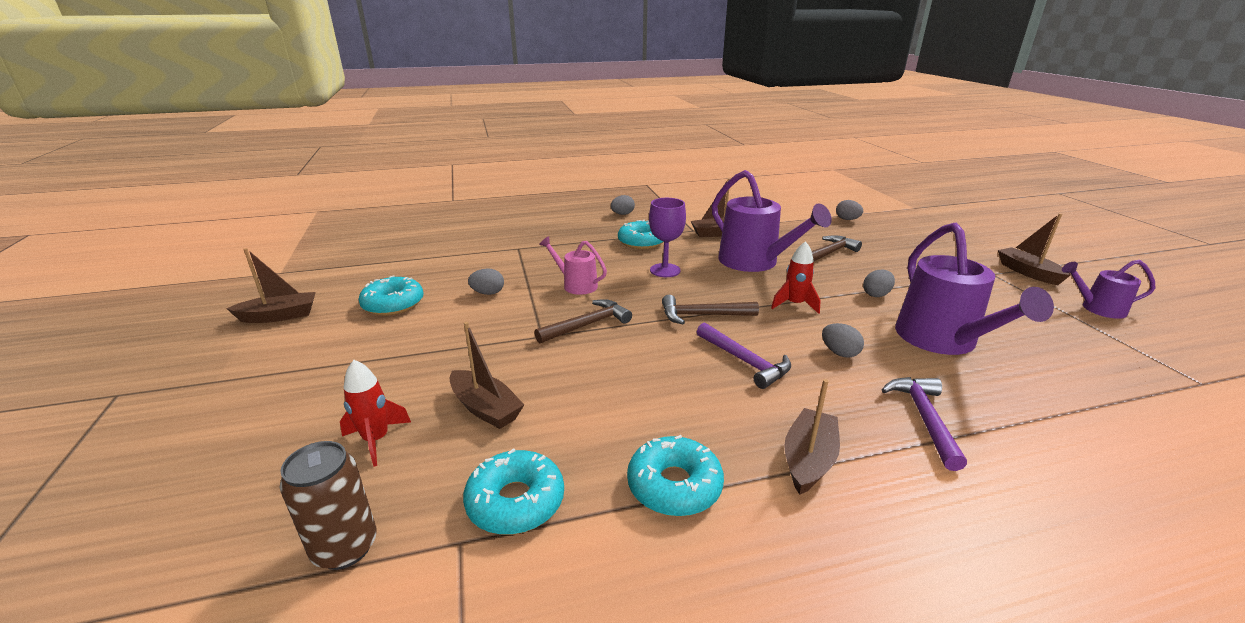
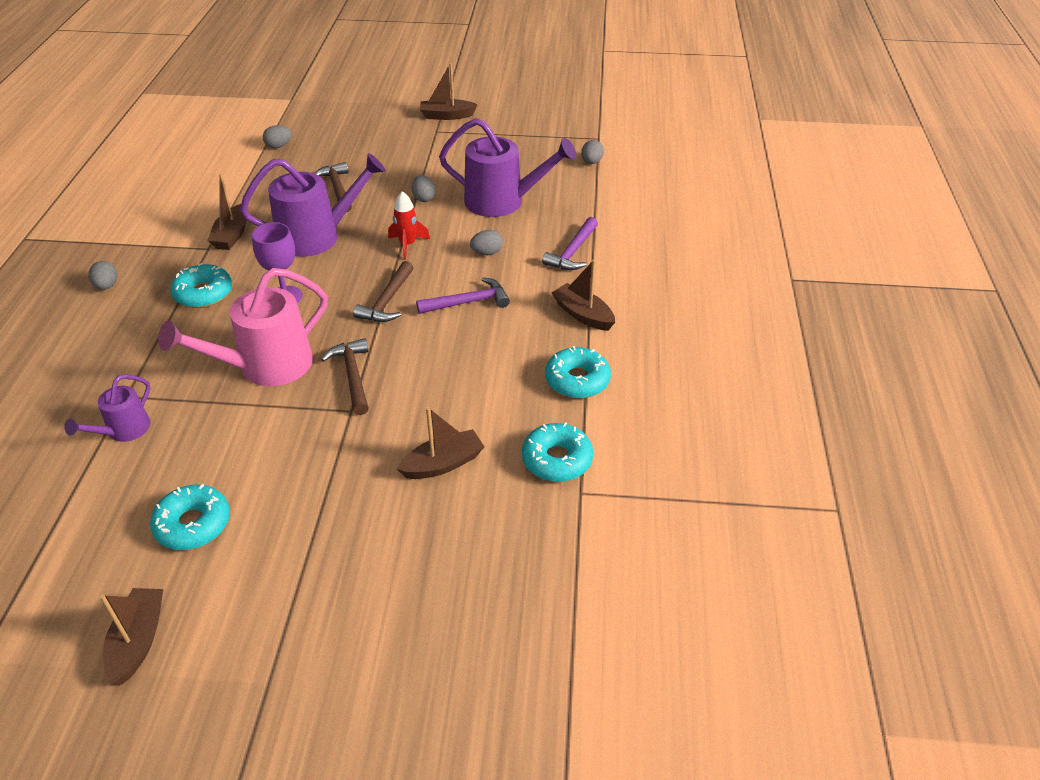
camera: 70 degrees left, 15 degrees up
brown can [279,441,377,570] -> none
red rocket [340,360,411,467] -> none
grey egg [468,269,504,295] -> grey egg moved to [581,140,604,164]
pink watering can [539,236,607,295] -> pink watering can [158,268,328,386], size x1.87
purple hammer [882,377,967,471] -> purple hammer turned 90 degrees counterclockwise [542,217,598,270]
purple watering can [1062,260,1155,319] -> purple watering can moved to [64,374,150,442]

